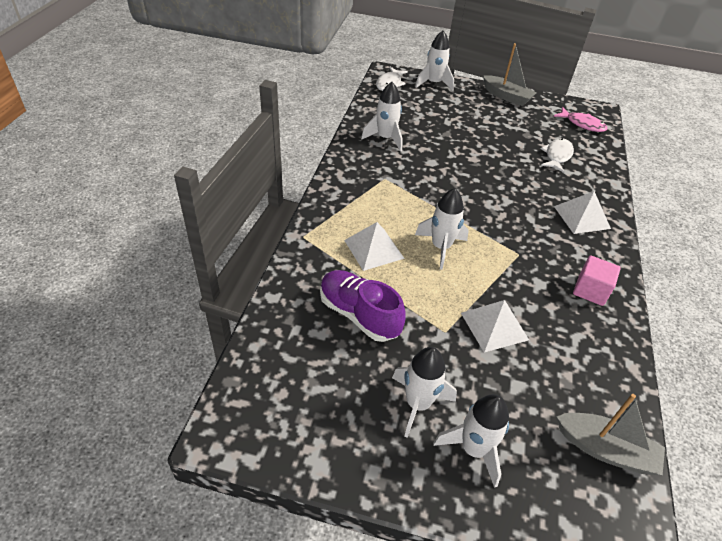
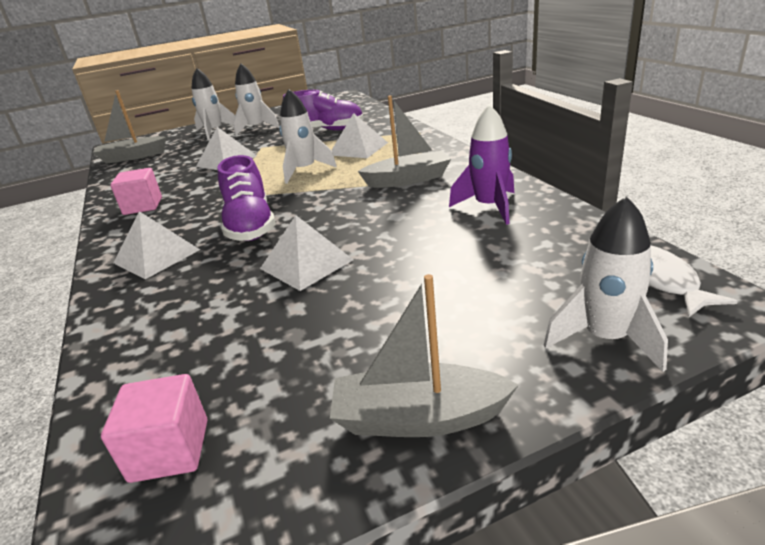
camera: 150 degrees right, 15 degrees down
white rocket [361,82,403,152] -> purple rocket [449,105,514,225]
white fish [540,138,574,173] -> none
pink fish [554,107,607,132] -> pink cube [101,374,207,483]
none -> purple shoe [217,155,276,241]
none -> white pyramid [260,215,354,291]
none -> grey boat [358,95,451,188]

